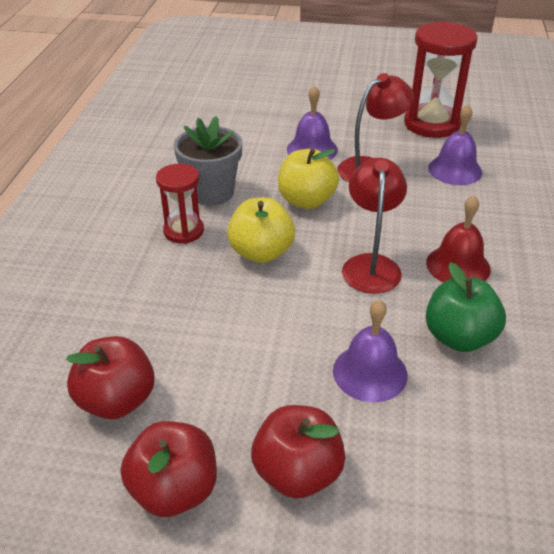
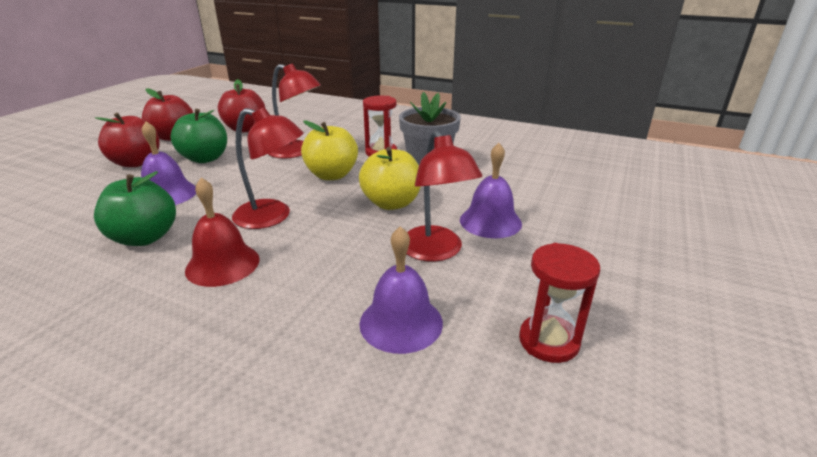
camera: 105 degrees right, 10 degrees down
red hourglass [404,21,478,138] -> red hourglass [519,243,600,363], size x0.59
none -> green apple [170,109,227,163]
none -> red lamp [268,63,321,159]

